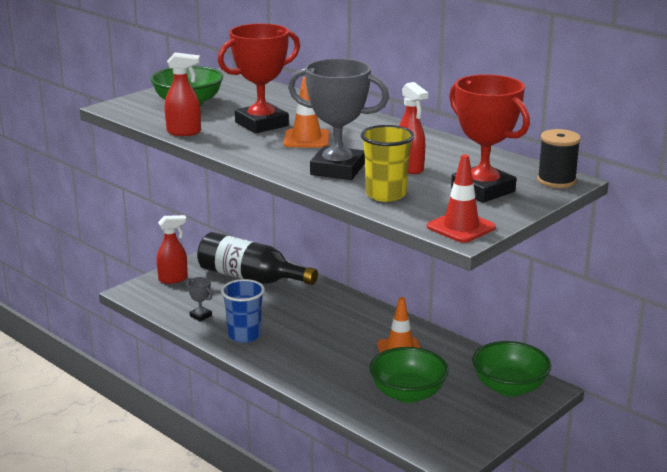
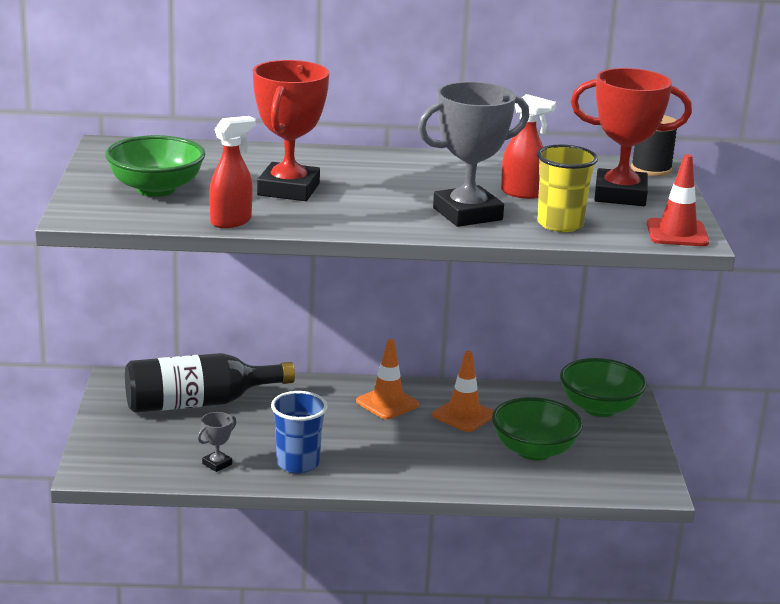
camera: 45 degrees left, 0 degrees up
red spray bottle [157,215,188,284] -> none
grey trophy [187,277,212,322] -> grey trophy turned 45 degrees counterclockwise [197,412,236,472]
orange traffic cone [284,77,329,148] -> orange traffic cone moved to [356,339,419,419]

